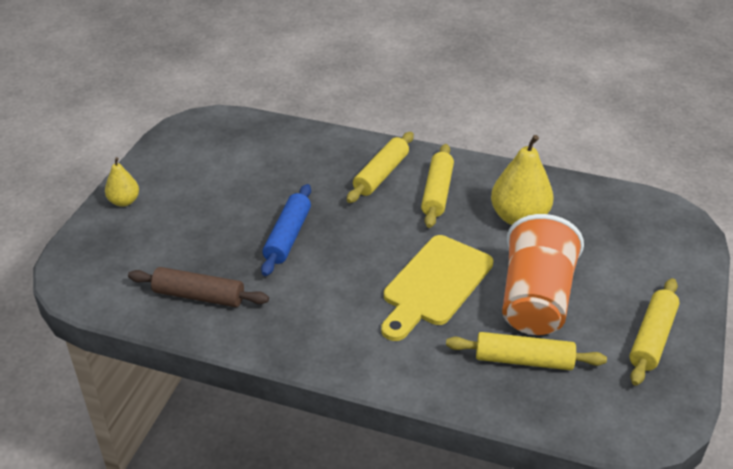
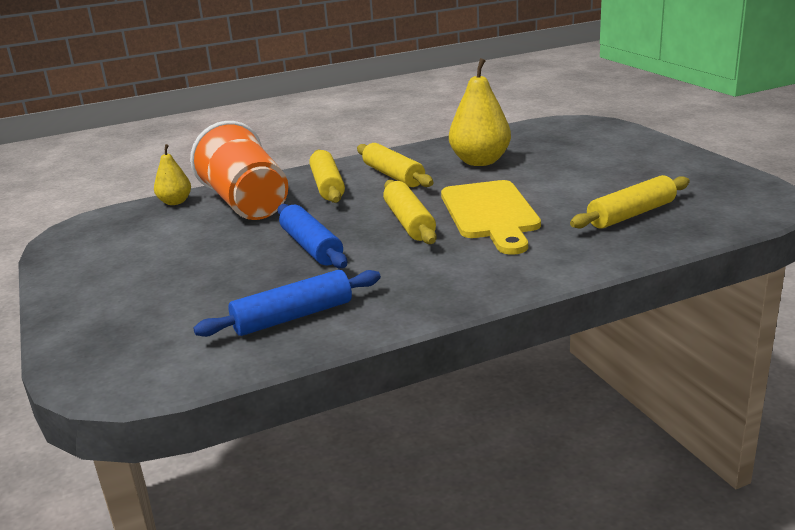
camera: 40 degrees left, 15 degrees down
yellow pear [105,157,139,207] -> yellow pear moved to [154,144,191,205]
brown rolling pin [128,267,269,307] -> blue rolling pin [193,270,381,337]
orange cup [502,214,584,335] -> orange cup moved to [190,121,288,220]
yellow rolling pin [630,278,680,386] -> yellow rolling pin moved to [383,180,437,244]

